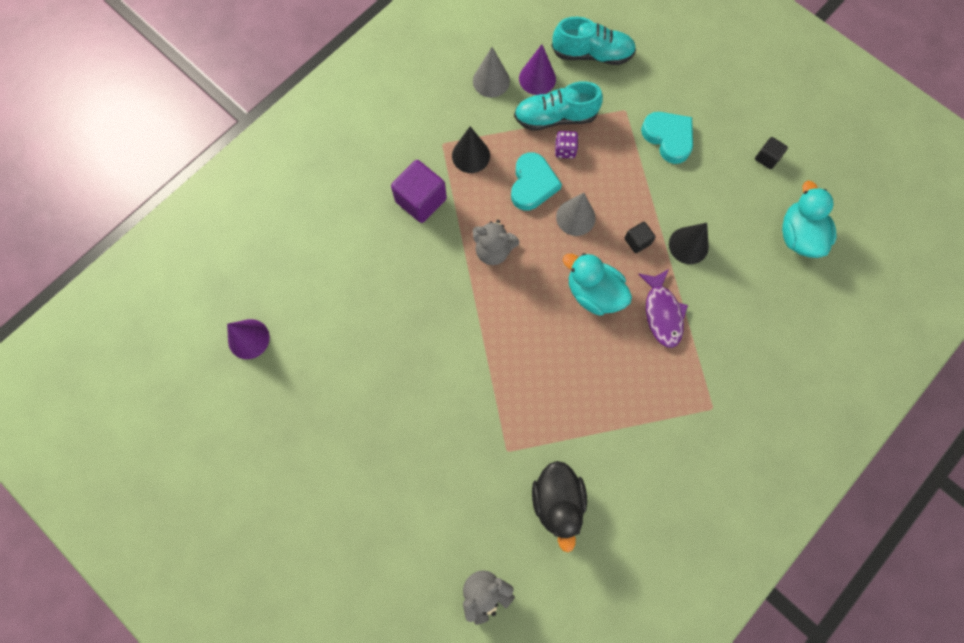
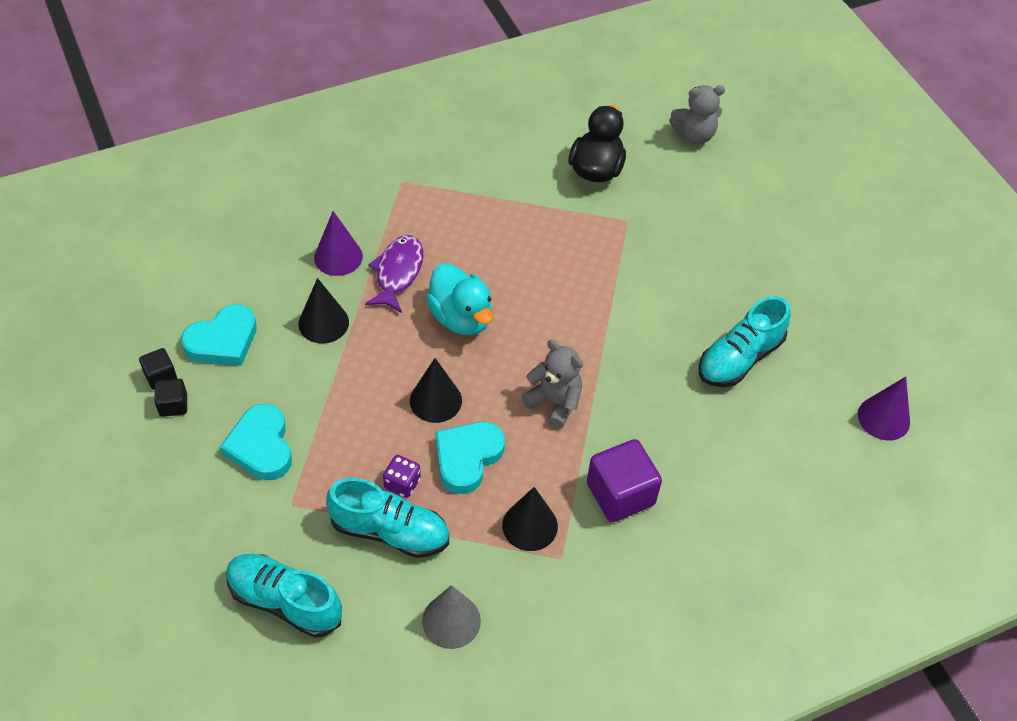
camera: 160 degrees left, 20 degrees down
purple cone [519,44,556,95] -> purple cone moved to [314,211,363,276]
grey cone [556,193,596,236] -> black cone [410,358,462,423]
black cube [625,222,656,253] -> black cube moved to [155,379,187,417]
turquoise duck [782,181,836,258] -> none
none -> turquoise heart [181,304,257,366]
none -> turquoise shoe [699,296,791,387]

